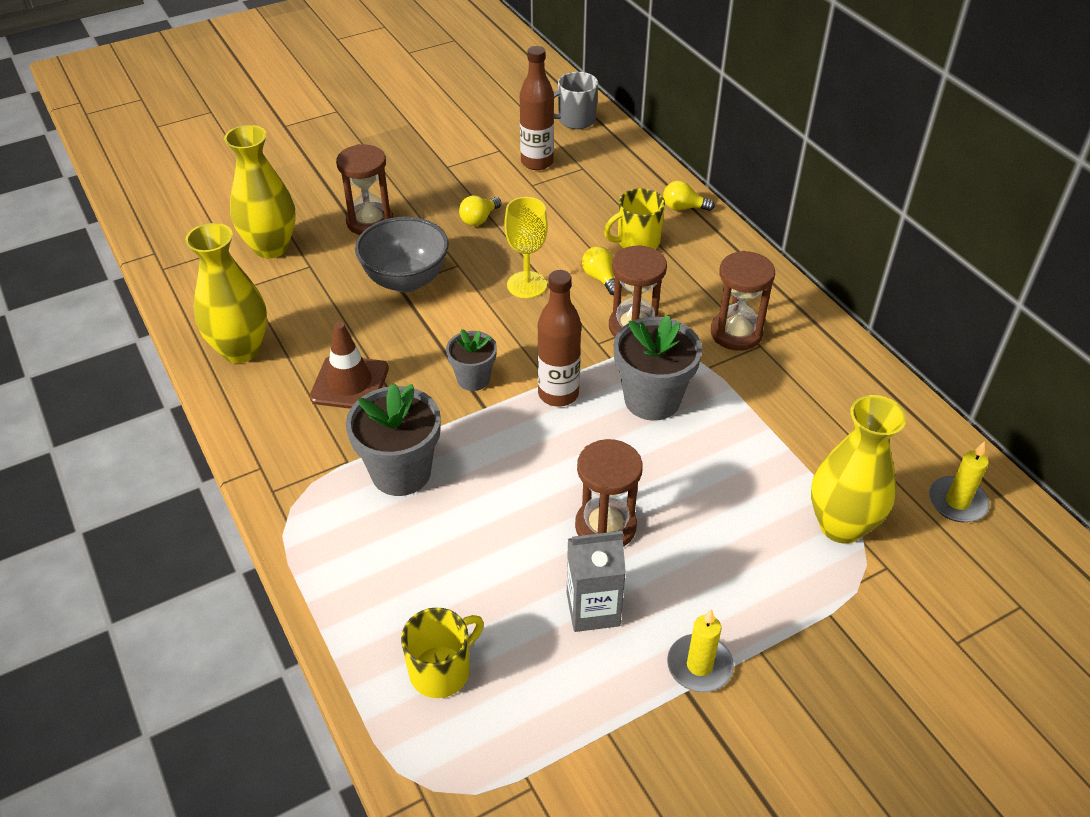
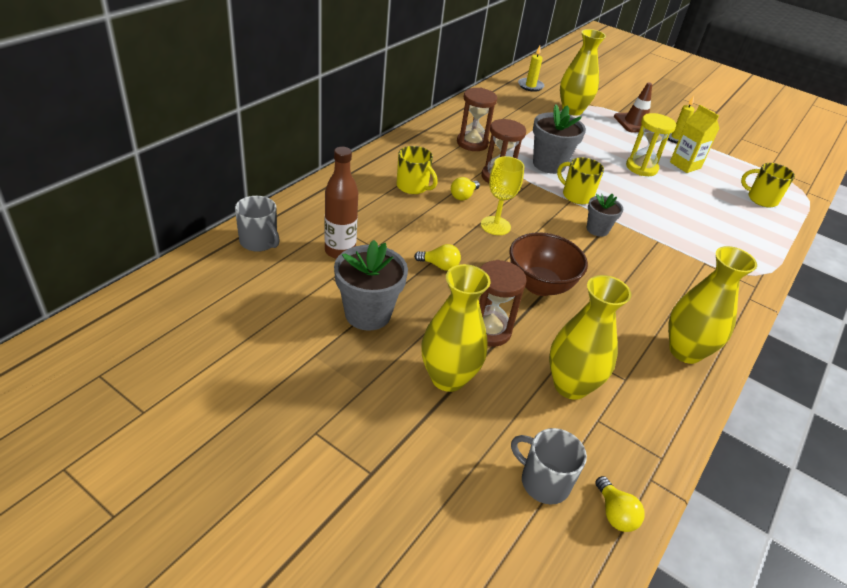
camera: 120 degrees left, 5 degrees down
brown traffic cone [310,322,389,409] -> brown traffic cone moved to [614,82,652,133]
grey flower pot [346,383,441,496] -> grey flower pot moved to [334,240,408,331]
grey bowl [355,217,449,293] -> brown bowl [509,232,588,296]
brown bottle [537,270,581,407] -> yellow mug [557,157,604,204]
grey carton [567,531,626,632] -> yellow carton [670,105,719,173]
brown hourglass [575,439,643,547] -> yellow hourglass [626,113,676,176]
yellow light bulb [663,181,715,211] -> yellow light bulb moved to [596,476,645,532]
none -> yellow vase [421,264,490,392]
none -> grey mug [511,428,587,504]

